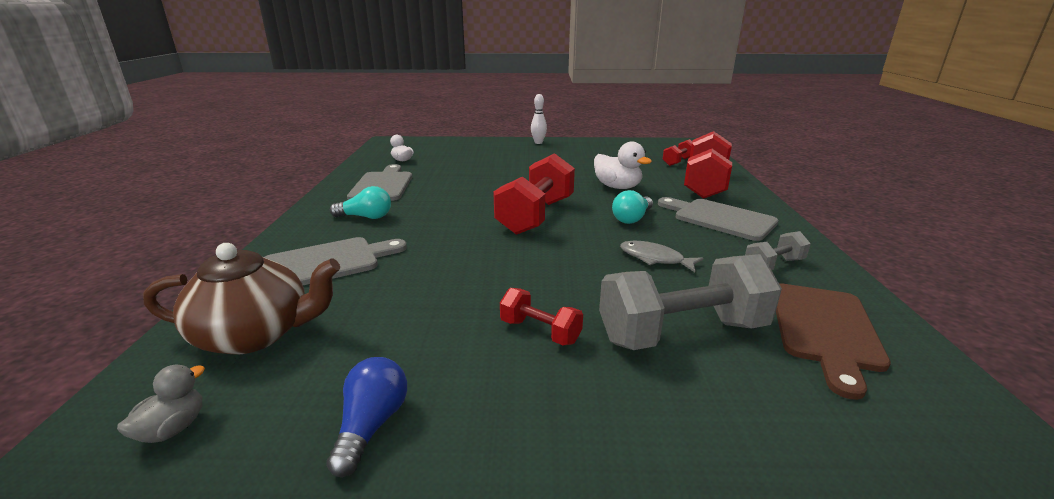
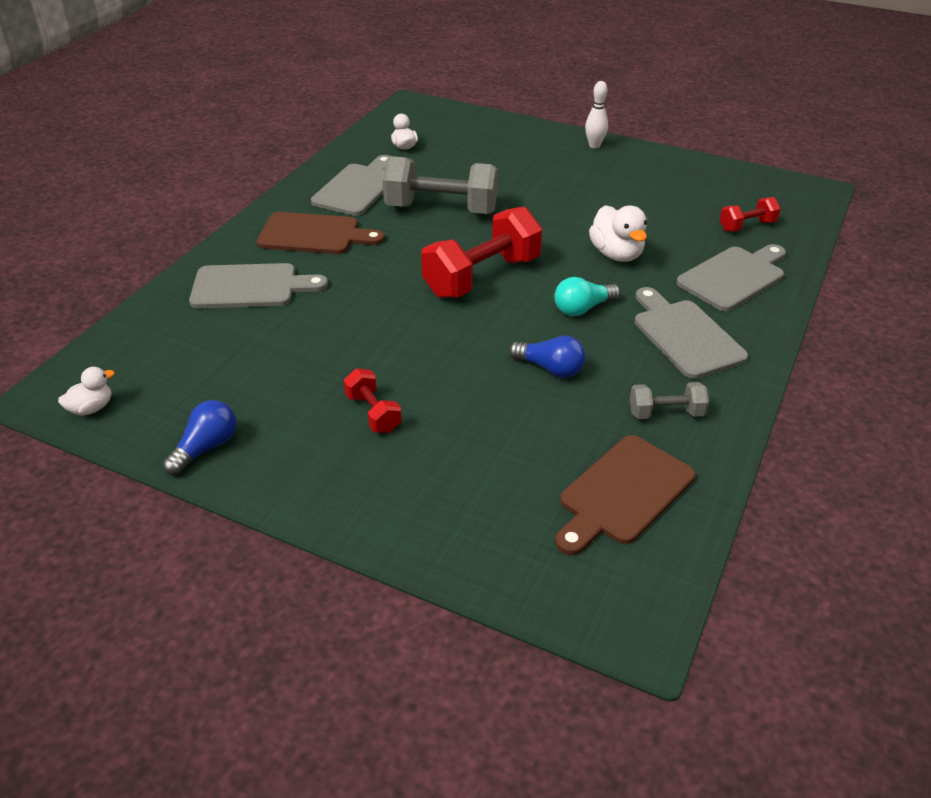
camera: 25 degrees right, 15 degrees up
grey duck [117,365,205,443] -> white duck [58,367,115,416]
brown teapot [143,243,340,355] -> none
turquoise light bulb [330,186,391,219] -> brown cutting board [257,212,385,254]
grey dumbbell [599,254,782,350] -> grey dumbbell moved to [382,156,498,214]
grey fish [620,241,703,272] -> blue light bulb [509,336,586,378]
red dumbbell [684,131,732,199] -> grey cutting board [676,244,786,311]

